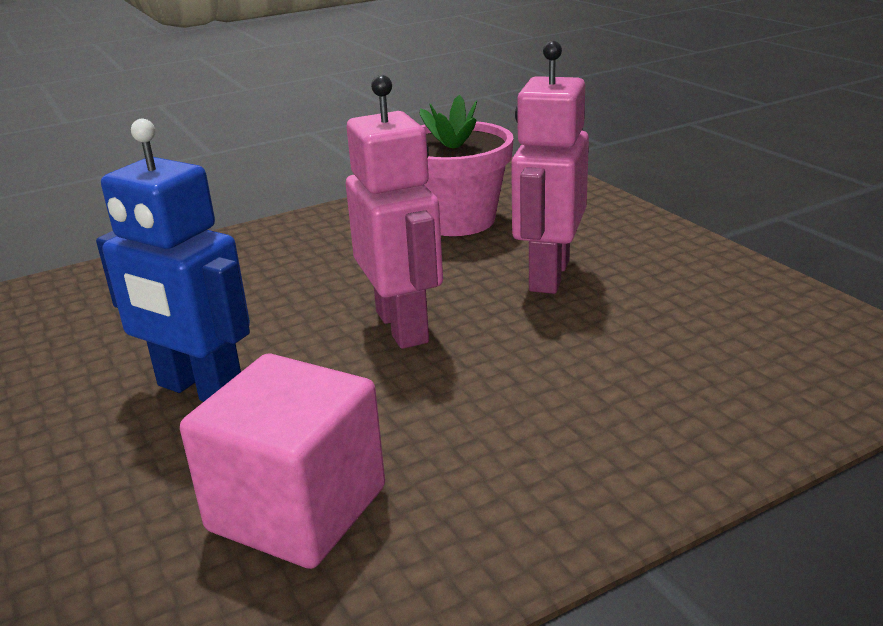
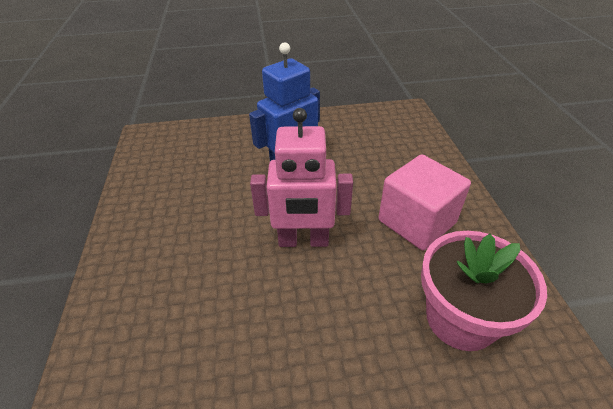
camera: 110 degrees right, 15 degrees up
pink cube [180,353,385,569] -> pink cube moved to [379,154,471,250]
pink robot [511,41,589,294] -> none

